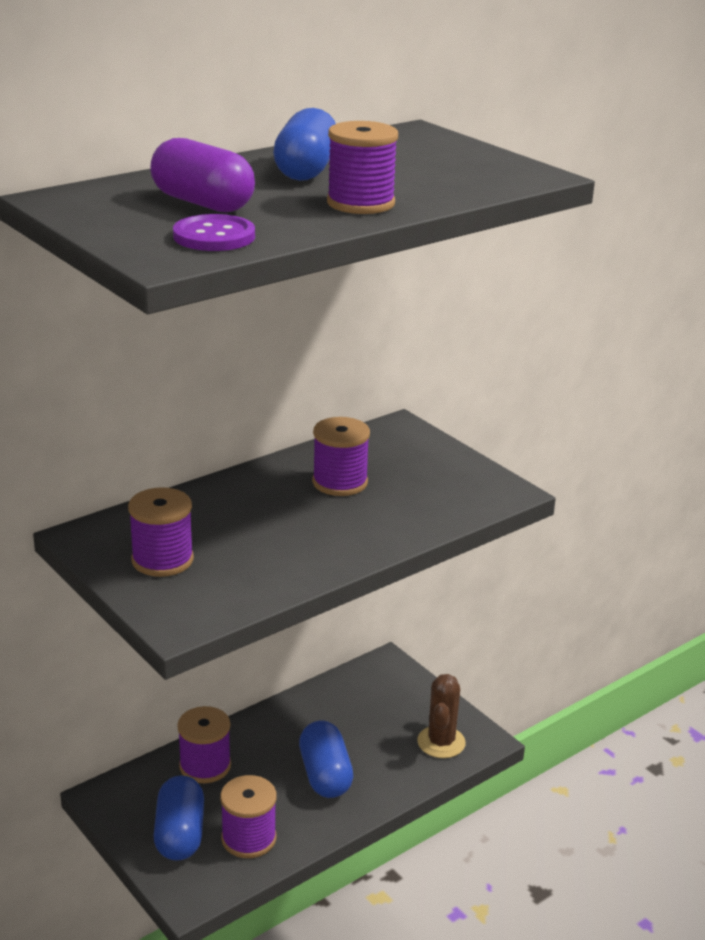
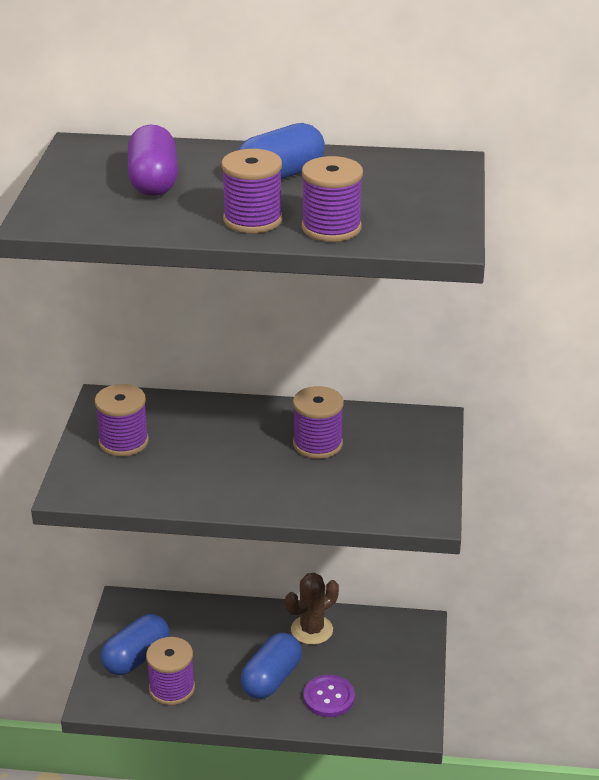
camera: 45 degrees right, 5 degrees up
purple button [173,214,255,251] -> purple button moved to [303,675,355,717]
purple spool [177,706,231,783] -> purple spool moved to [302,156,363,242]
brown cactus [417,674,466,758] -> brown cactus moved to [285,573,339,645]

